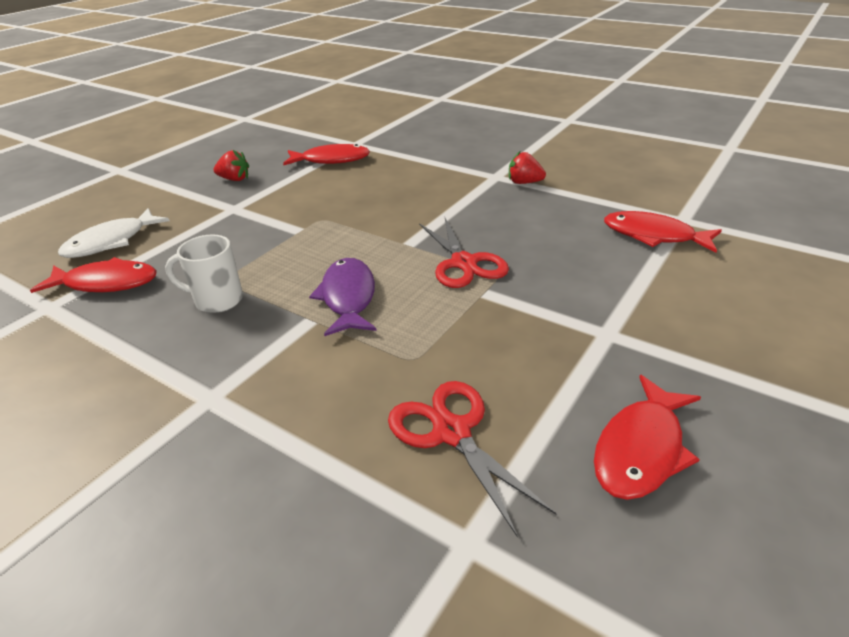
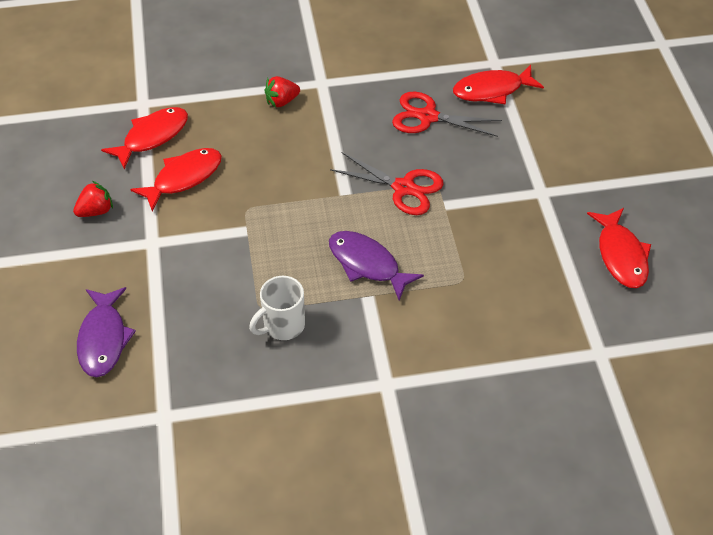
camera: 45 degrees left, 15 degrees up
red fish [30,257,157,293] -> red fish moved to [130,148,222,212]
white fish [58,208,170,258] -> purple fish [77,287,136,377]
red scissors [388,381,557,538] -> red scissors moved to [392,92,502,137]
red strawberry [509,151,546,184] -> red strawberry moved to [264,76,300,108]

